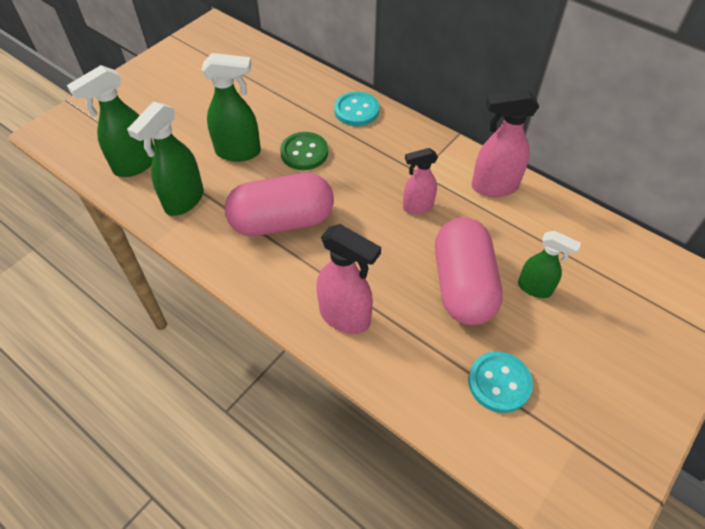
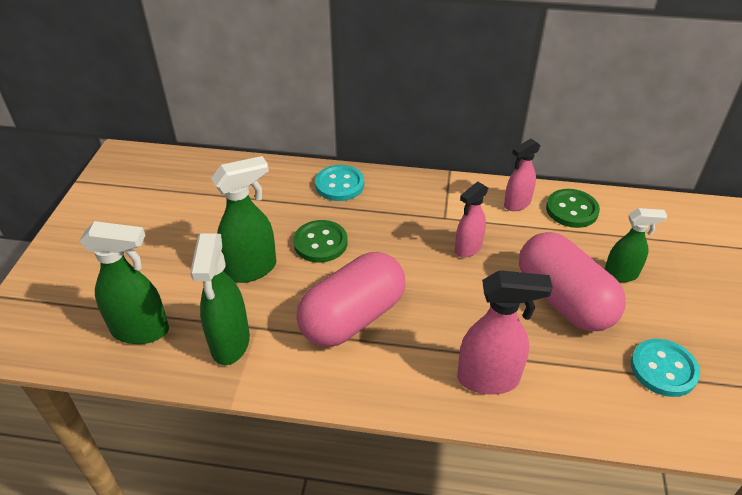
camera: 30 degrees left, 10 degrees down
green spray bottle [67,65,154,177] -> green spray bottle turned 105 degrees counterclockwise [79,221,169,344]
pink spray bottle [472,90,539,197] -> pink spray bottle [504,139,541,211], size x0.65
none -> green button [546,189,600,228]

